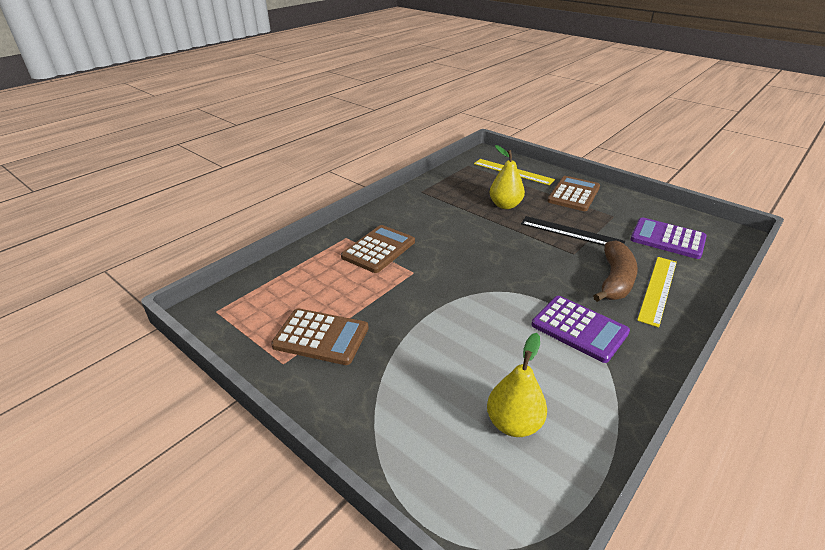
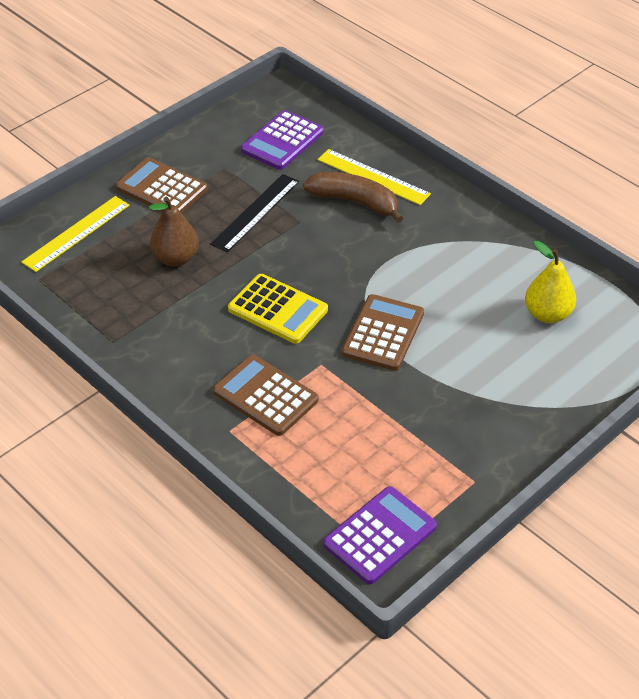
camera: 85 degrees left, 10 degrees up
brown calculator [271,308,368,365] -> brown calculator moved to [342,294,424,371]
yellow pear [490,145,525,209] -> brown pear [149,197,199,266]
purple calculator [531,296,630,363] -> purple calculator moved to [323,486,437,584]
none -> yellow calculator [228,274,328,344]

